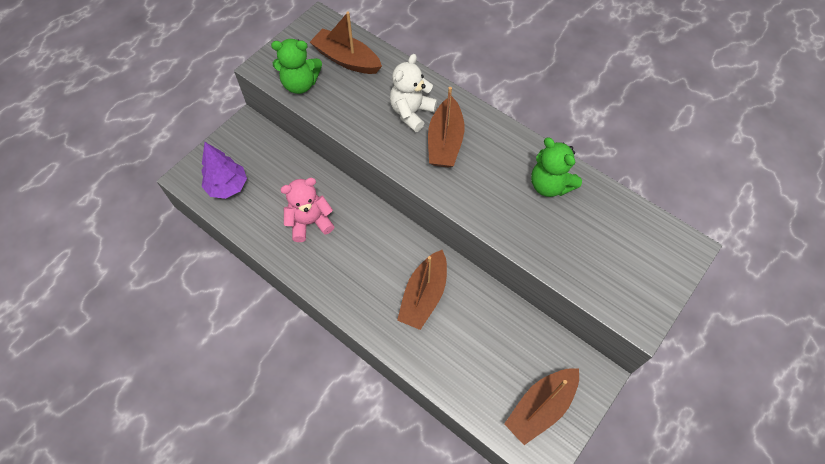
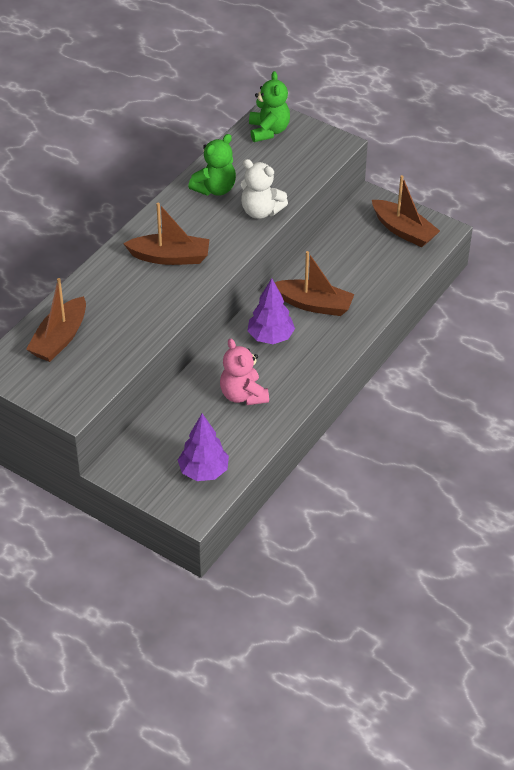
camera: 95 degrees left, 15 degrees down
green teddy bear [271,39,322,94] -> green teddy bear moved to [249,71,290,142]
white teddy bear [390,54,437,132] -> white teddy bear moved to [241,159,288,219]
none -> purple tree [248,278,295,344]

